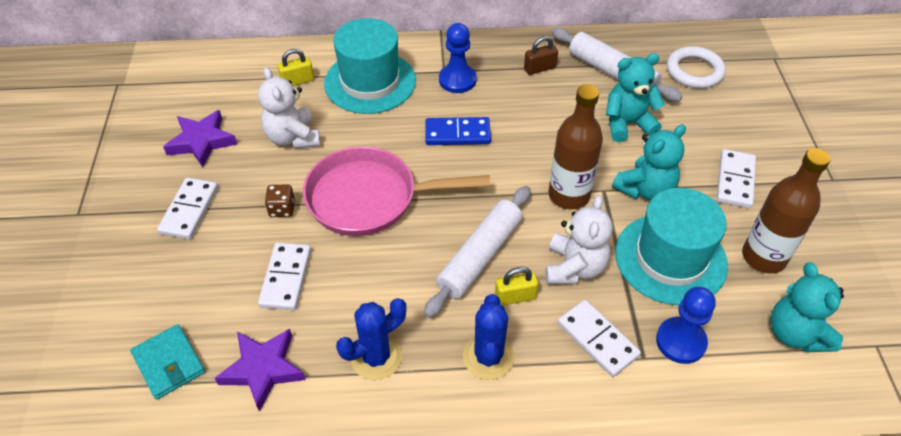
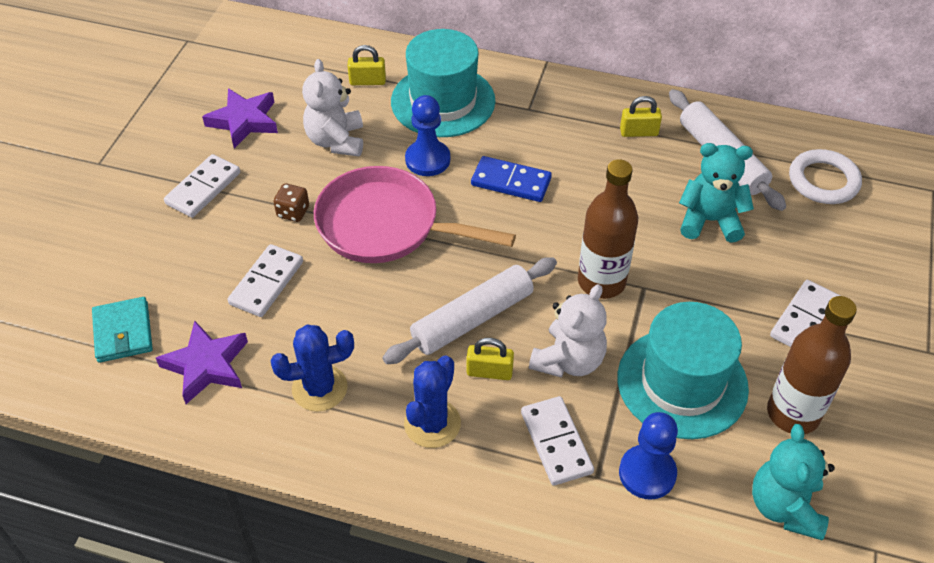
camera: 20 degrees right, 0 degrees up
blue pawn [439,23,477,93] -> blue pawn moved to [405,95,450,176]
brown padlock [524,36,558,75] -> yellow padlock [620,96,662,137]
turquoise teddy bear [612,124,686,200] -> none

